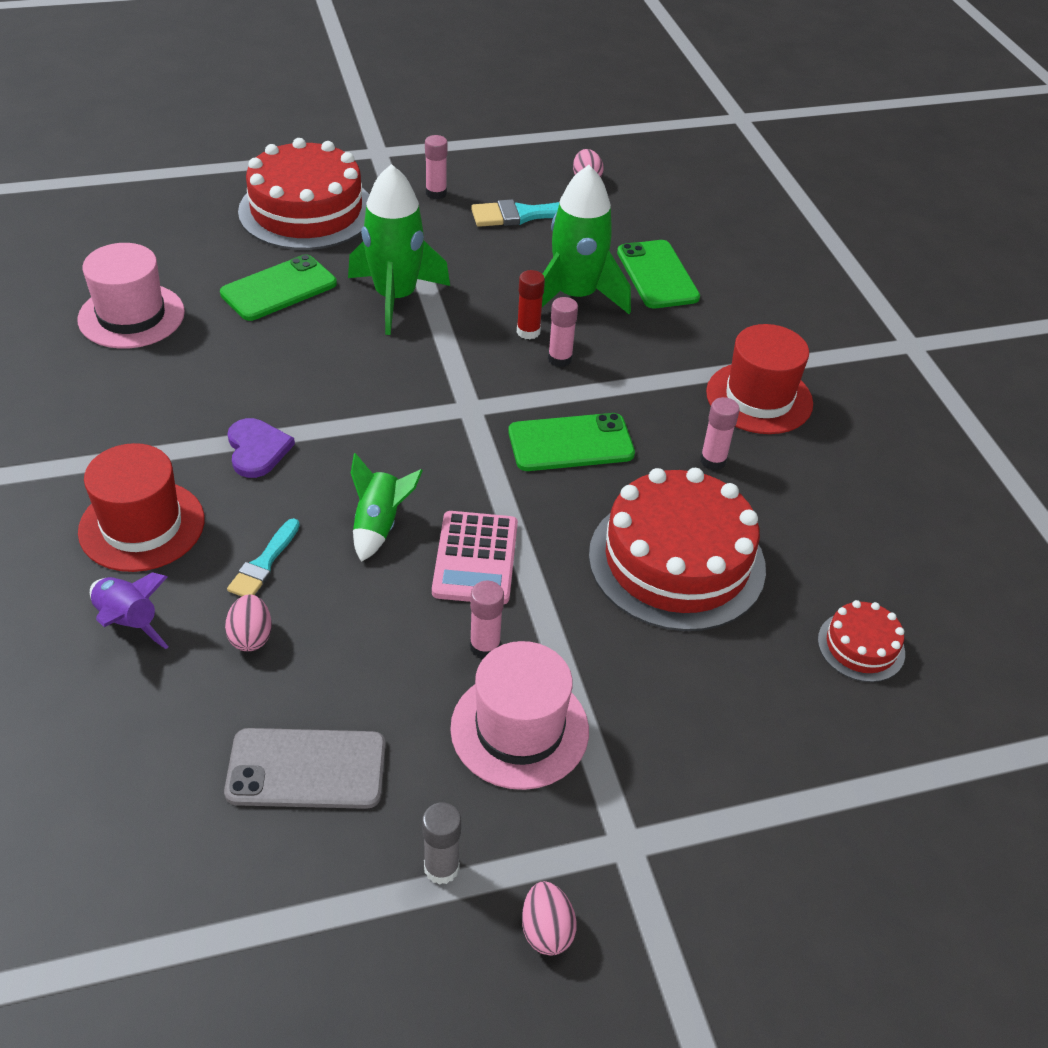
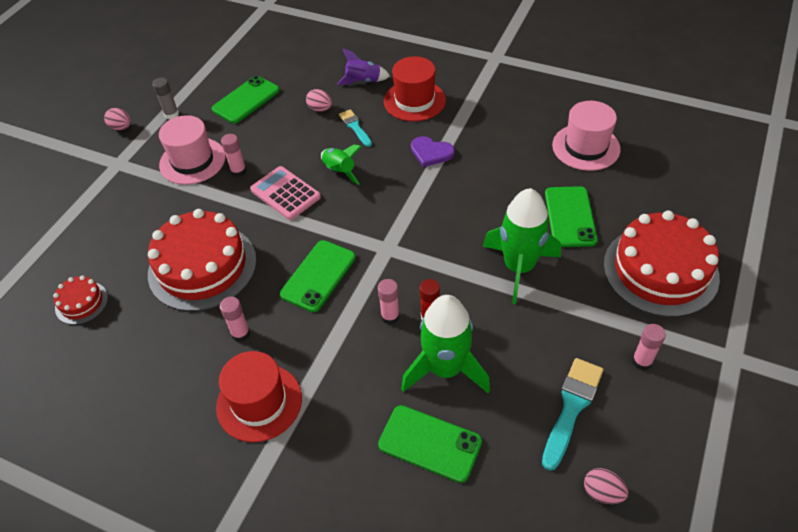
camera: 135 degrees right, 5 degrees up
grey phone [224,728,386,809] -> green phone [212,76,280,123]

